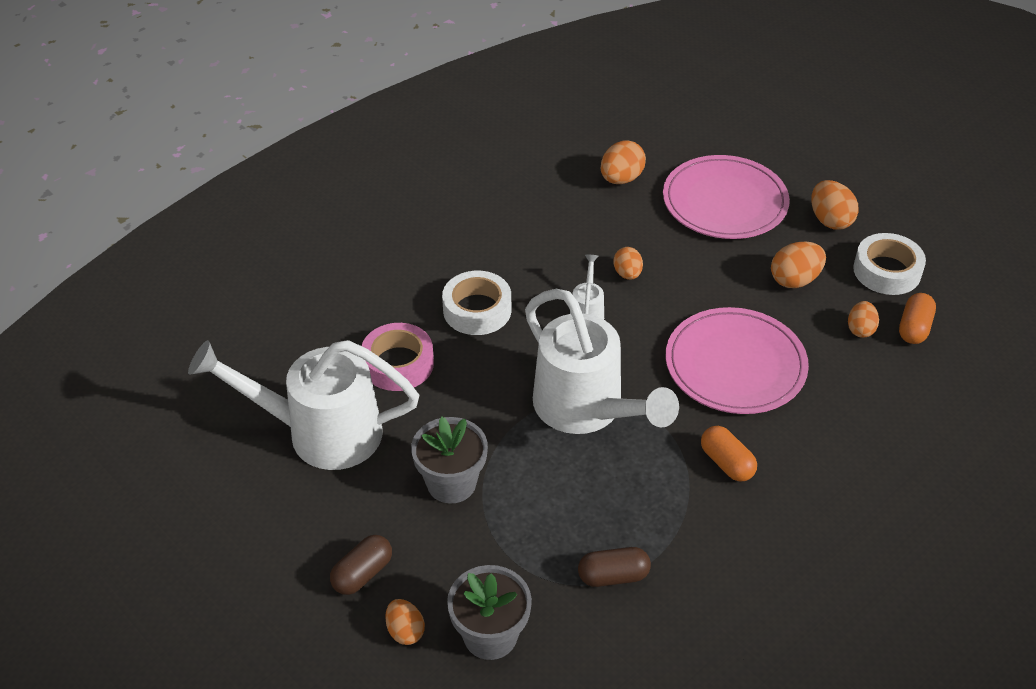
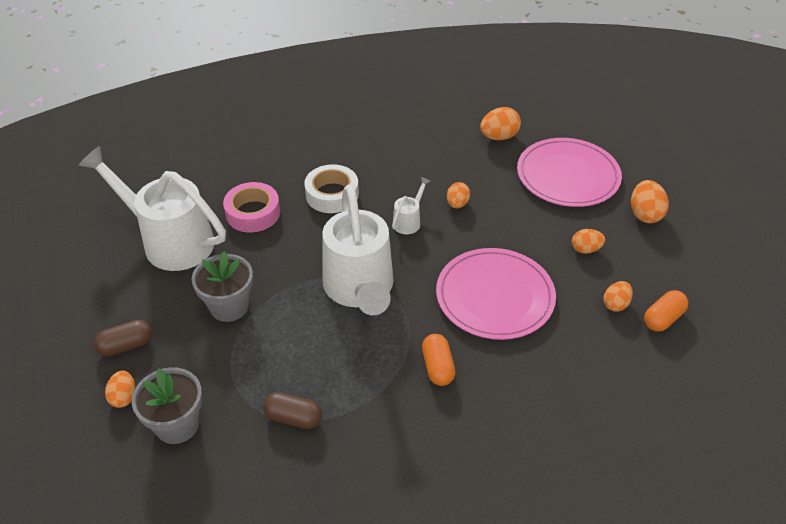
camera: 25 degrees right, 0 degrees up
orange egg [771,242,826,288] -> orange egg [572,229,605,254], size x0.66
white tape [853,233,926,295] -> none

